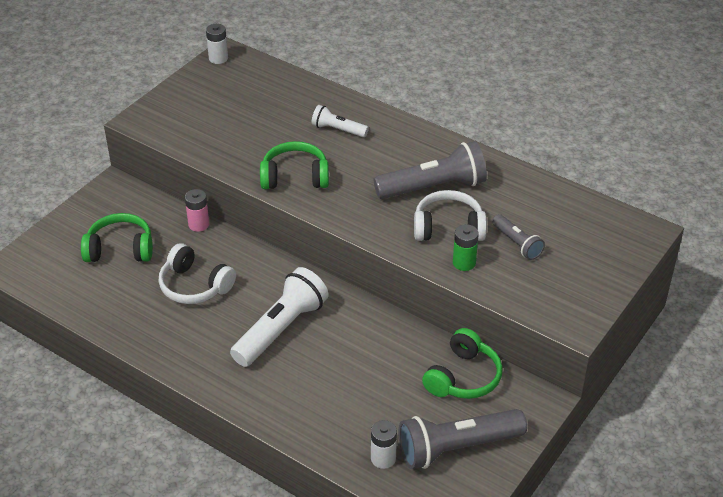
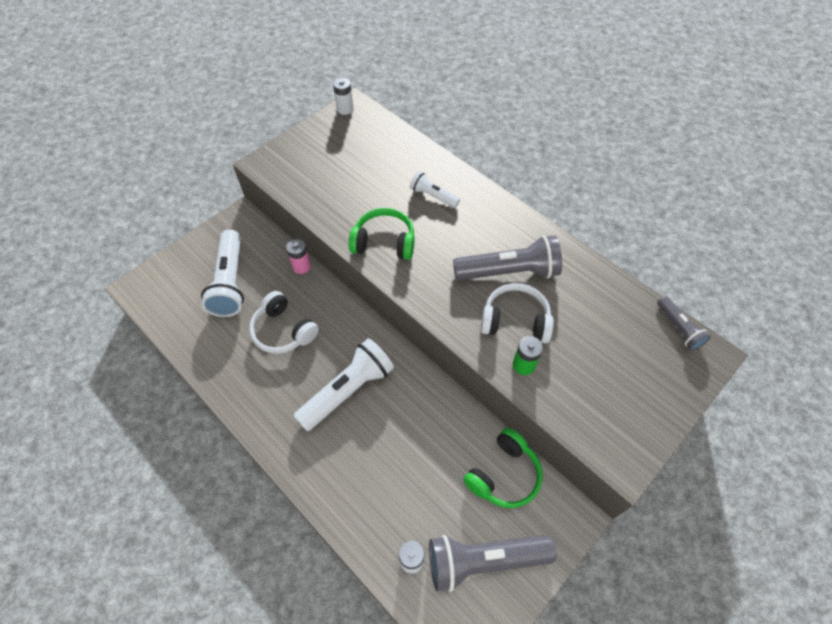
camera: 10 degrees right, 15 degrees up
green headphones [81,213,153,262] -> white flashlight [201,229,244,317]
grey flashlight [492,214,545,260] -> grey flashlight moved to [657,296,711,350]

